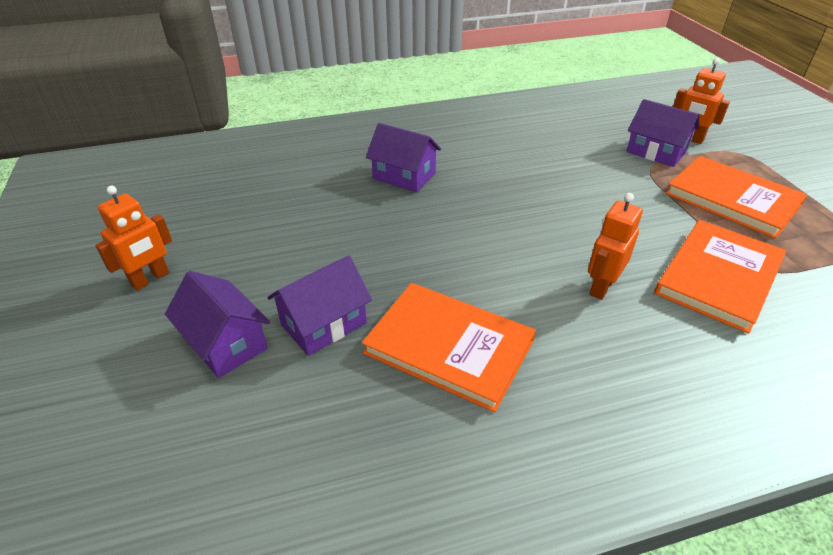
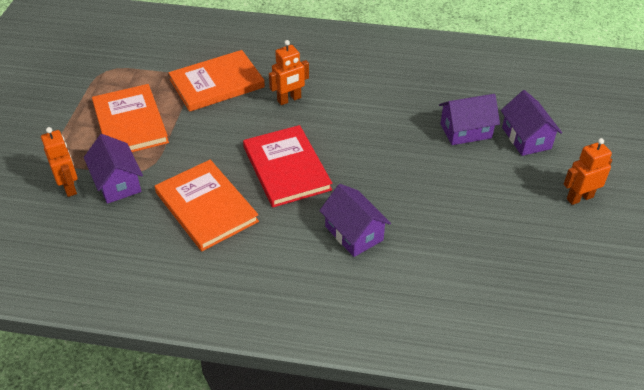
camera: 155 degrees left, 5 degrees up
orange book [362,283,536,412] -> orange book moved to [155,160,259,251]
none -> red book [243,125,332,208]

